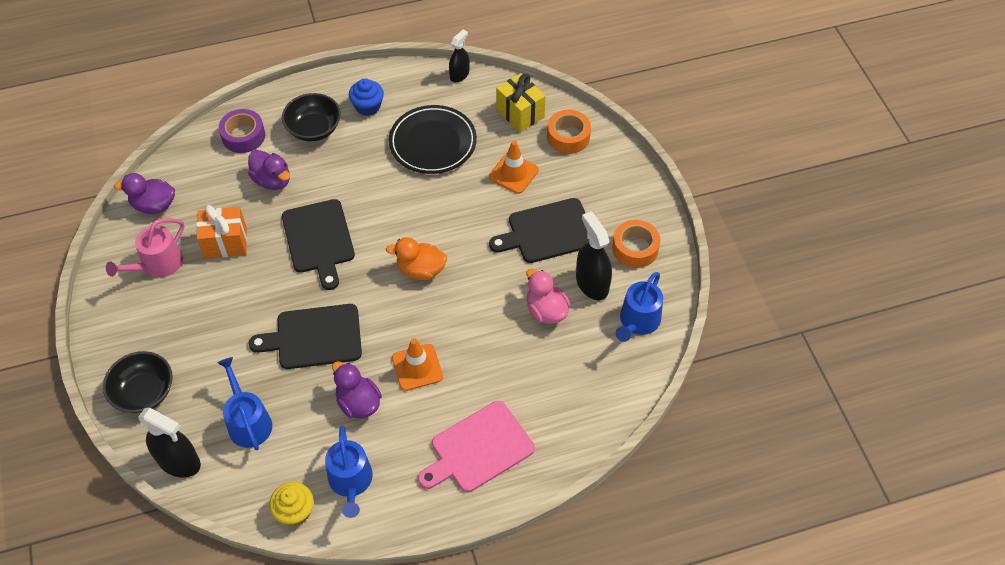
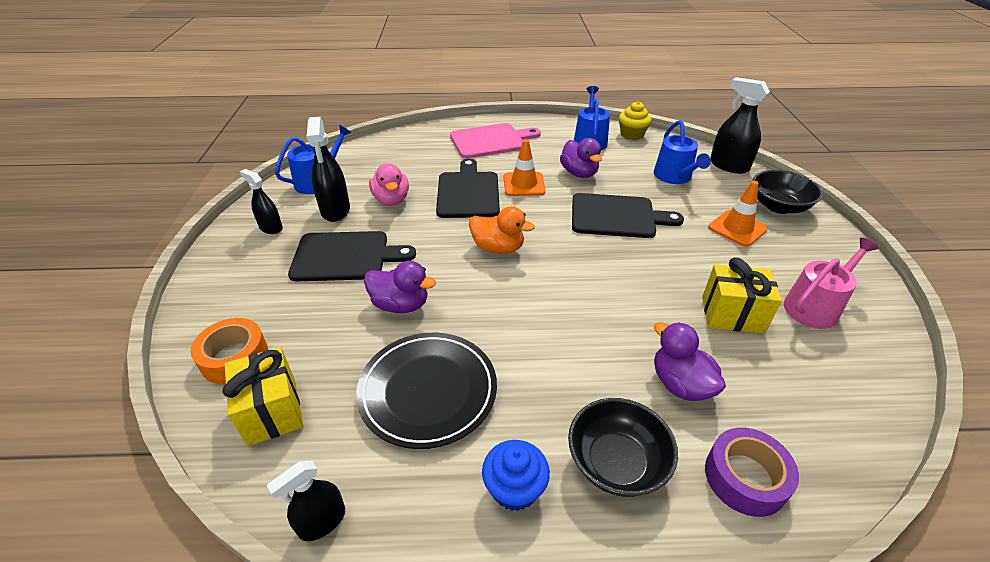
camera: 165 degrees left, 15 degrees down
purple duck [114,173,175,214] -> purple duck moved to [364,261,436,313]
orange gift [196,205,247,259] -> yellow gift [702,258,782,334]
black cutting board [282,199,355,290] -> black cutting board moved to [436,159,500,218]
orange traffic cone [489,141,539,194] -> orange traffic cone moved to [708,181,768,247]
orange tape [612,220,660,268] -> black spray bottle [240,169,283,234]

